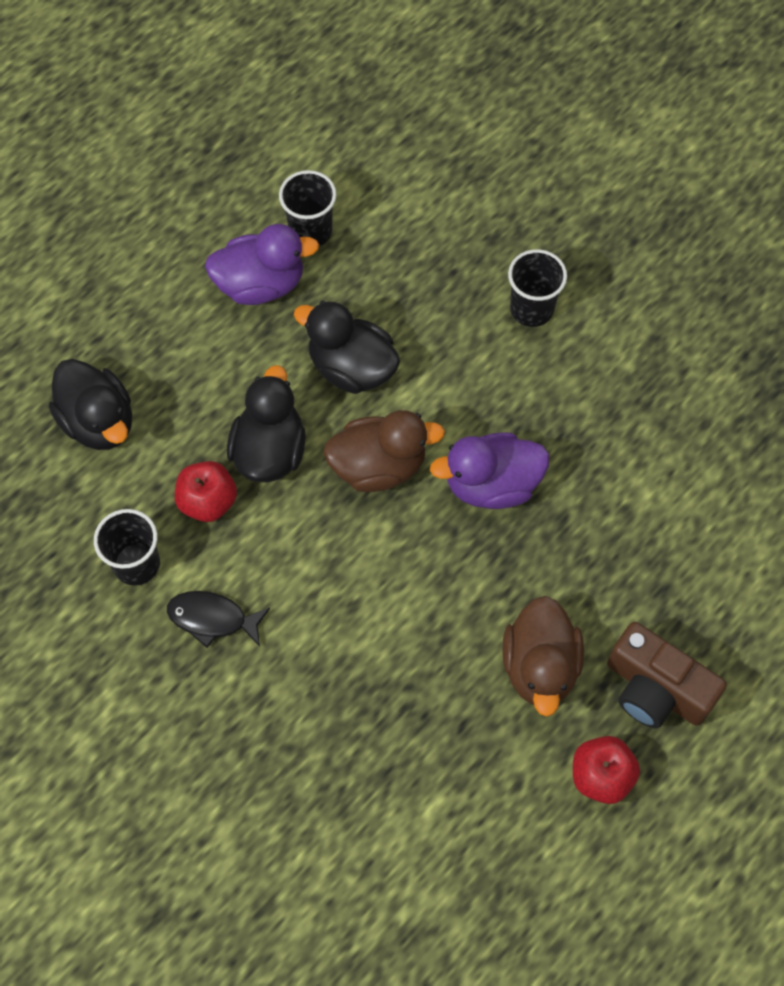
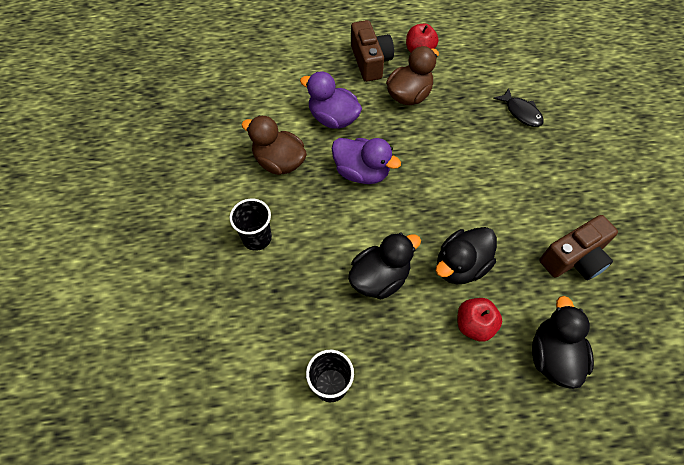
camera: 140 degrees left, 5 degrees down
black cup [94,509,160,585] -> brown camera [540,215,618,280]
black fish [167,591,270,648] -> black fish moved to [493,88,544,127]
red apple [175,461,237,522] -> red apple moved to [457,298,502,342]
purple duck [205,224,319,305] -> purple duck moved to [300,71,362,129]
black duck [293,301,400,394] -> black duck turned 105 degrees counterclockwise [348,233,421,299]
brown duck [323,410,445,492] -> brown duck moved to [241,116,307,175]

